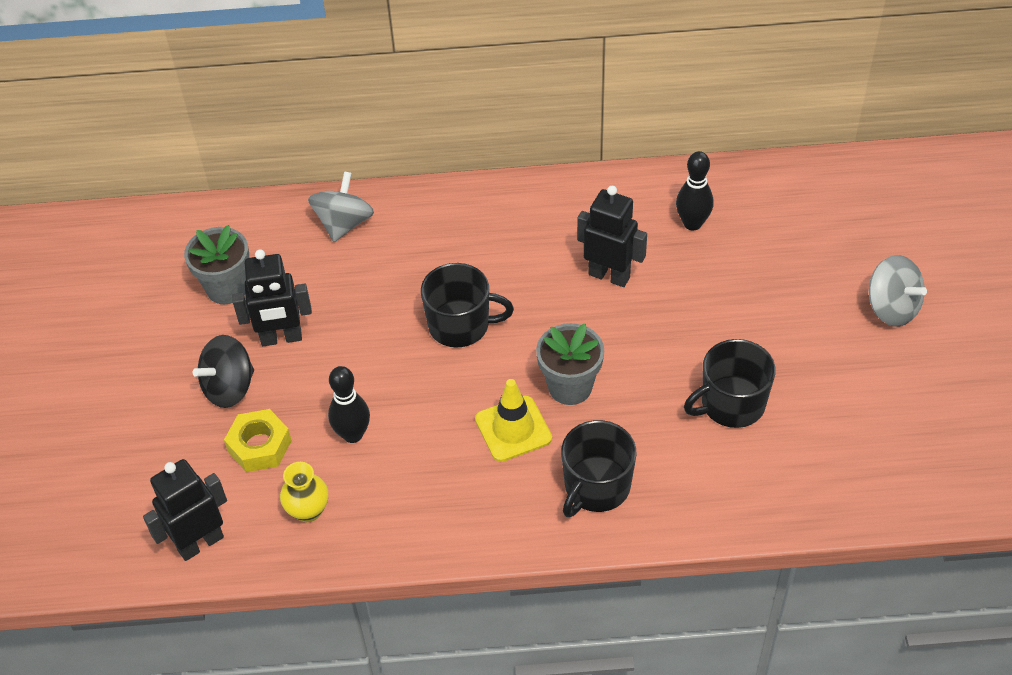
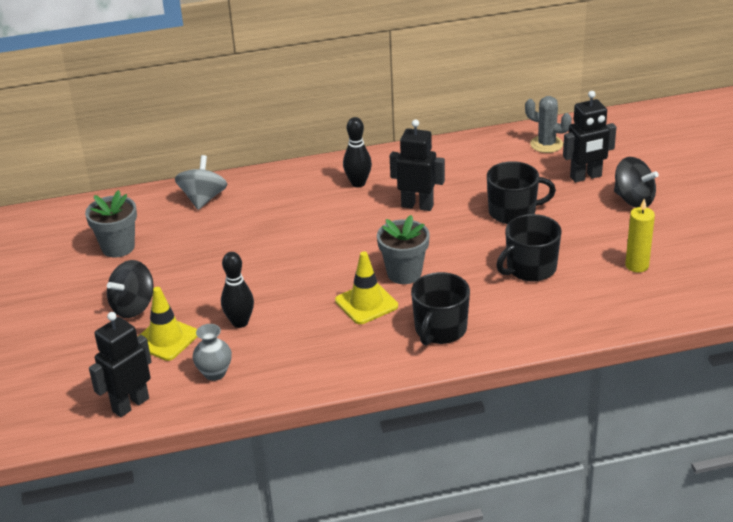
camera: 10 degrees left, 15 degrees down
yellow nut [224,409,292,472] -> yellow traffic cone [140,287,198,361]
black robot [232,249,312,346] -> black robot moved to [563,91,616,182]
yellow vase [280,462,328,522] -> grey vase [192,324,232,381]
black mug [421,263,514,347] -> black mug moved to [487,161,556,224]
black bowling pin [676,151,714,230] -> black bowling pin moved to [343,117,372,187]
grey spinning top [868,255,927,327] -> black spinning top [614,157,659,208]
none -> grey cactus [525,96,572,153]
none -> yellow candle [625,199,655,272]

